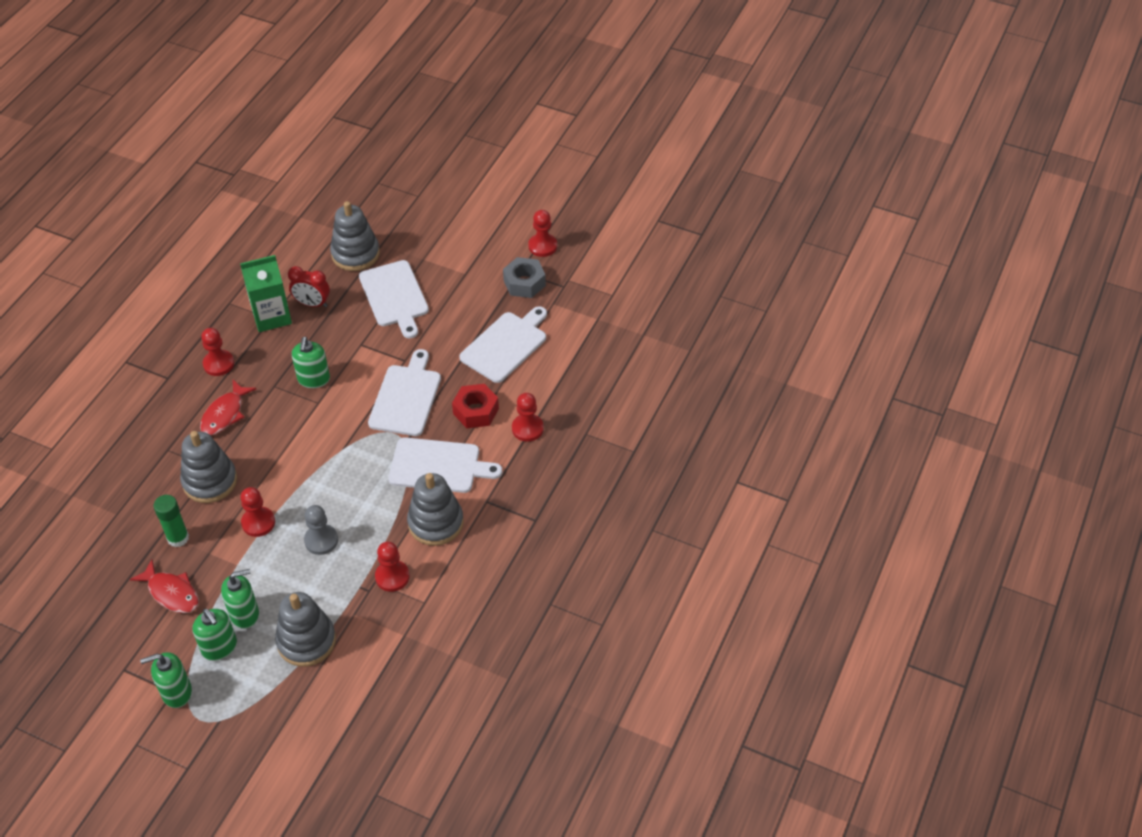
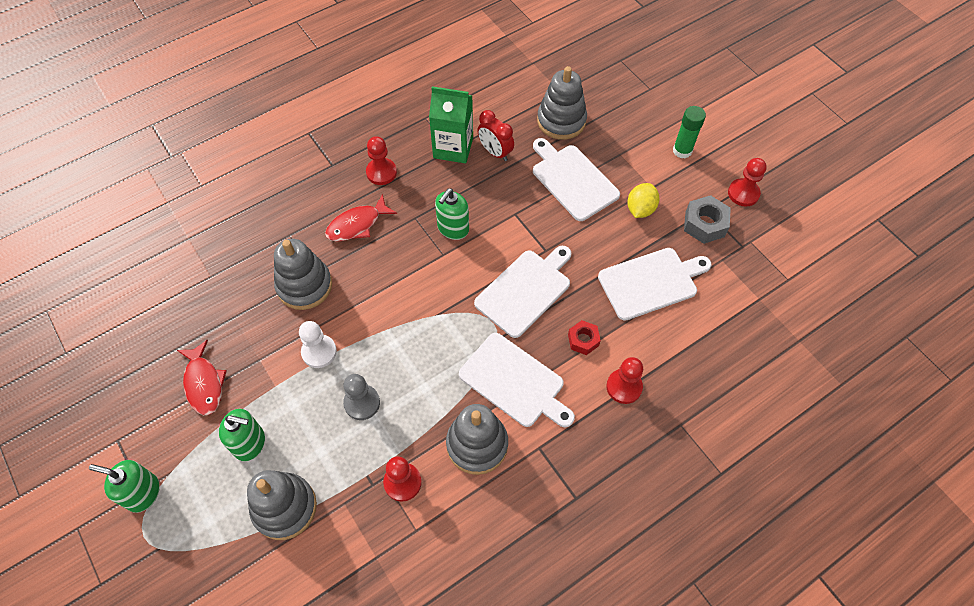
camera: 30 degrees right, 10 degrees up
green glue stick [154,495,189,547] -> green glue stick moved to [673,106,706,158]
green soap dispenser [192,609,237,661] -> none
red pawn [240,487,275,537] -> white pawn [299,321,337,368]
white cutting board [359,260,429,338] -> white cutting board turned 135 degrees clockwise [533,138,620,221]
red nut [452,384,499,428] -> red nut [568,320,601,355], size x0.65
none -> yellow lemon [627,183,659,218]

